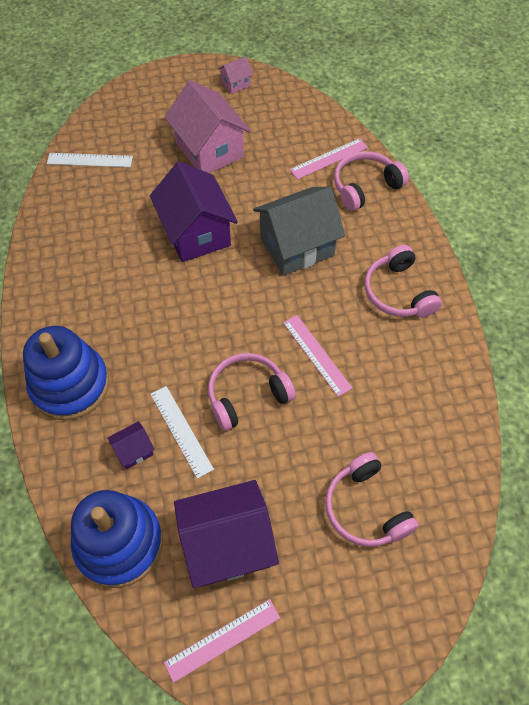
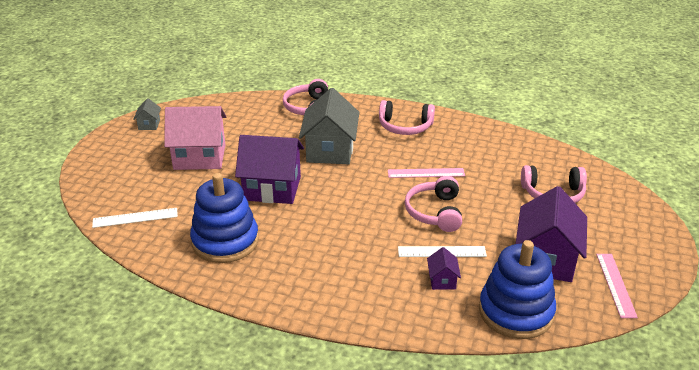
camera: 60 degrees left, 25 degrees down
blue stacking toy [23,326,109,421] -> blue stacking toy moved to [190,173,259,263]
white ruler [47,153,133,167] -> white ruler turned 45 degrees clockwise [92,208,178,228]
pink house [218,56,253,94] -> grey house [133,98,161,130]
pink ruler [290,138,368,180] -> none

